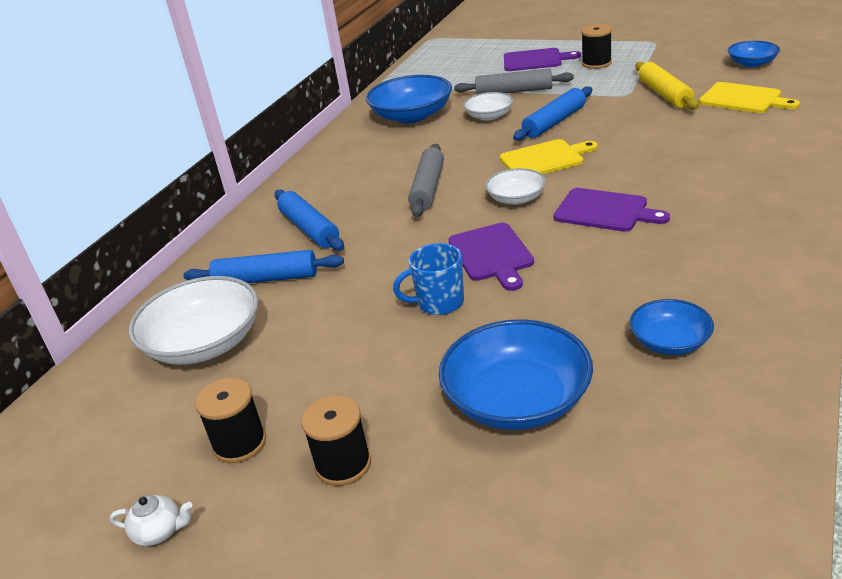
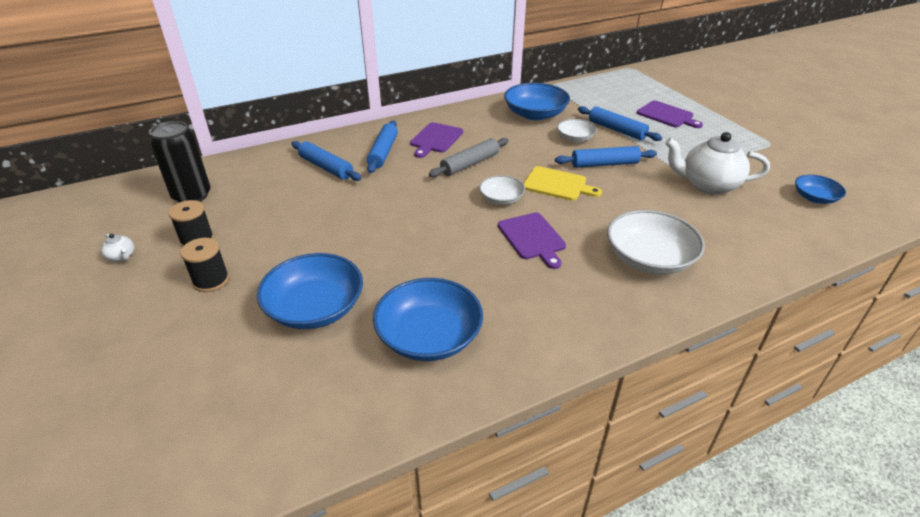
camera: 35 degrees right, 5 degrees up
white bowl [129,276,258,365] -> white bowl moved to [607,210,705,275]
blue mug [393,243,464,315] -> none
purple cutting board [448,223,534,291] -> purple cutting board moved to [410,122,463,158]
grey rolling pin [454,69,574,95] -> blue rolling pin [578,106,662,141]
black spool [581,24,612,69] -> none
blue bowl [629,299,714,355] -> blue bowl [373,278,483,361], size x1.77
yellow rolling pin [635,62,699,110] -> white teapot [665,132,770,194]
yellow cutting board [699,82,800,113] -> none
none -> black can [150,121,211,203]

